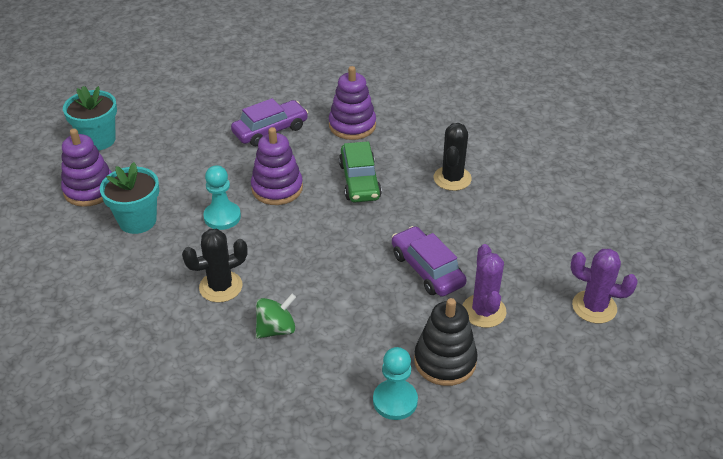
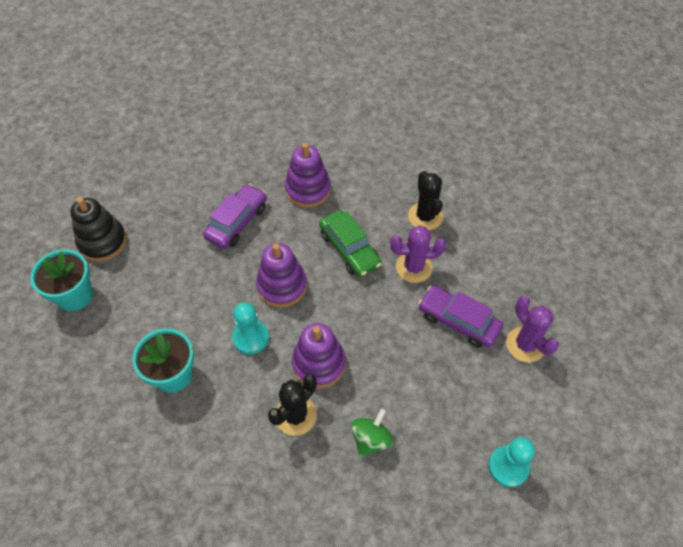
camera: 25 degrees left, 15 degrees up
purple stacking toy [61,129,112,207] -> purple stacking toy moved to [292,323,346,388]
black stacking toy [414,298,478,386] -> black stacking toy moved to [70,197,127,262]
purple cactus [570,249,638,324] -> purple cactus moved to [390,225,446,283]

